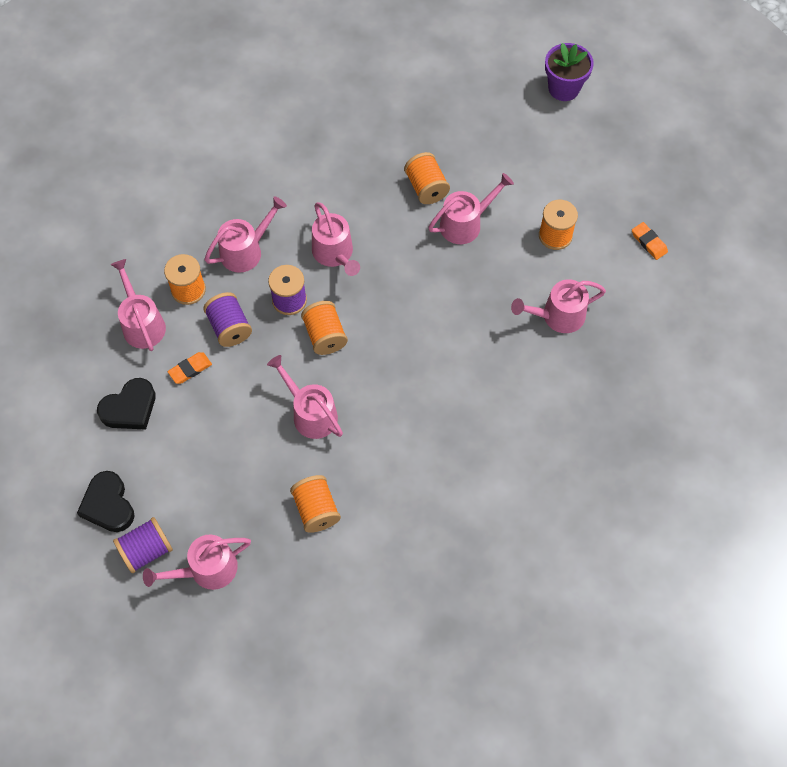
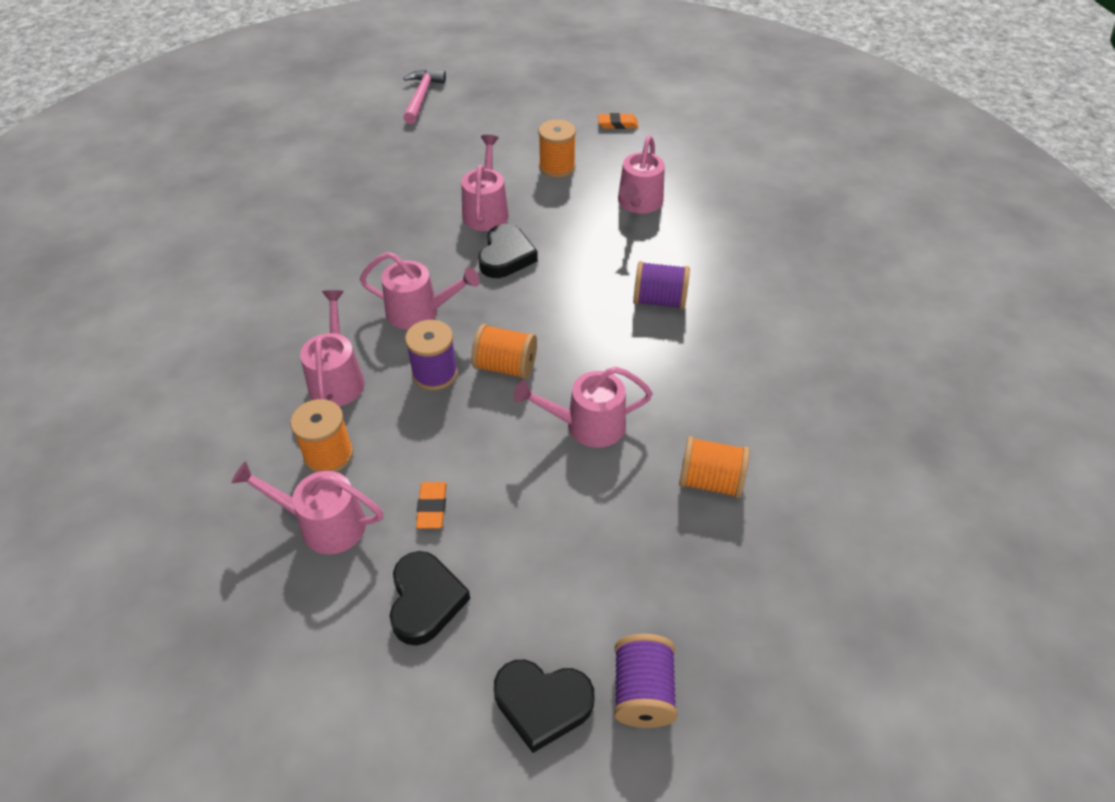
camera: 55 degrees left, 15 degrees down
pink watering can [143,534,251,590] -> none
purple spool [203,292,252,347] -> purple spool moved to [633,261,690,309]
orange spool [404,152,450,204] -> none
purple flower pot [545,43,594,101] -> pink hammer [403,70,446,124]
none -> black heart [479,224,538,278]

